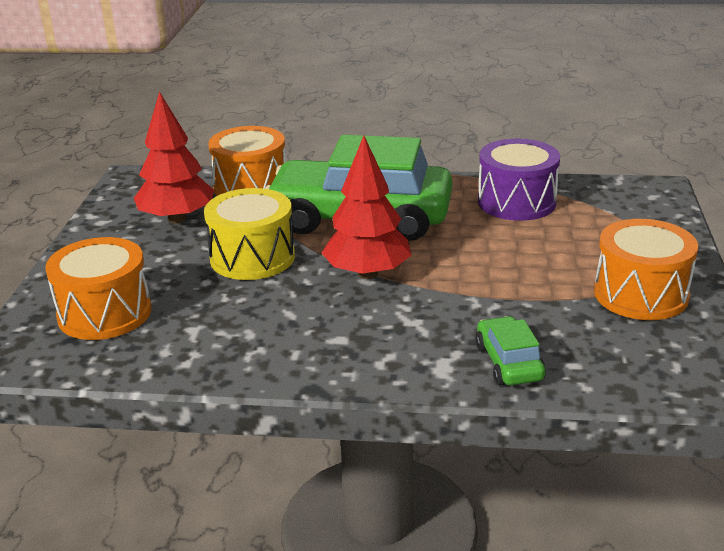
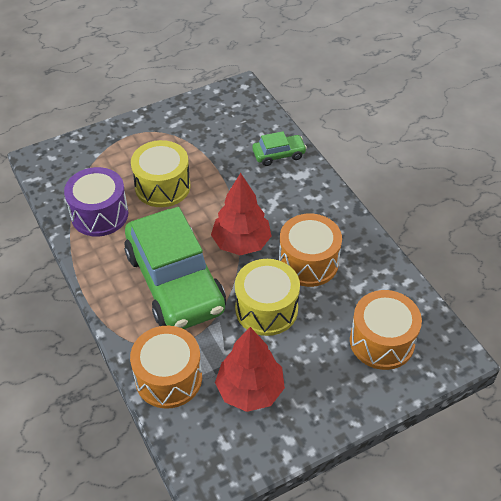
camera: 125 degrees left, 20 degrees up
green car [475,316,546,385] -> green car turned 150 degrees counterclockwise [252,131,307,166]
orange drum [594,219,698,320] -> orange drum moved to [279,214,342,287]
none -> yellow drum [131,140,191,207]

